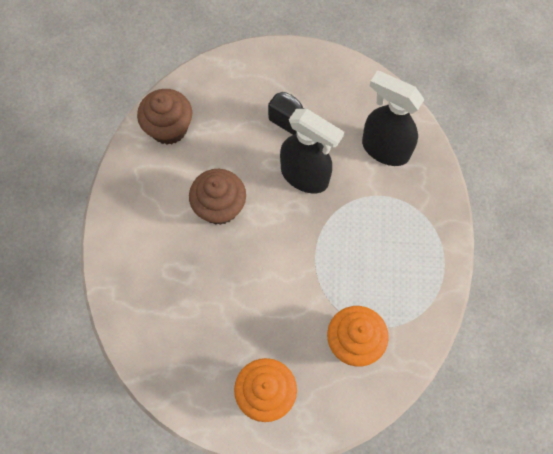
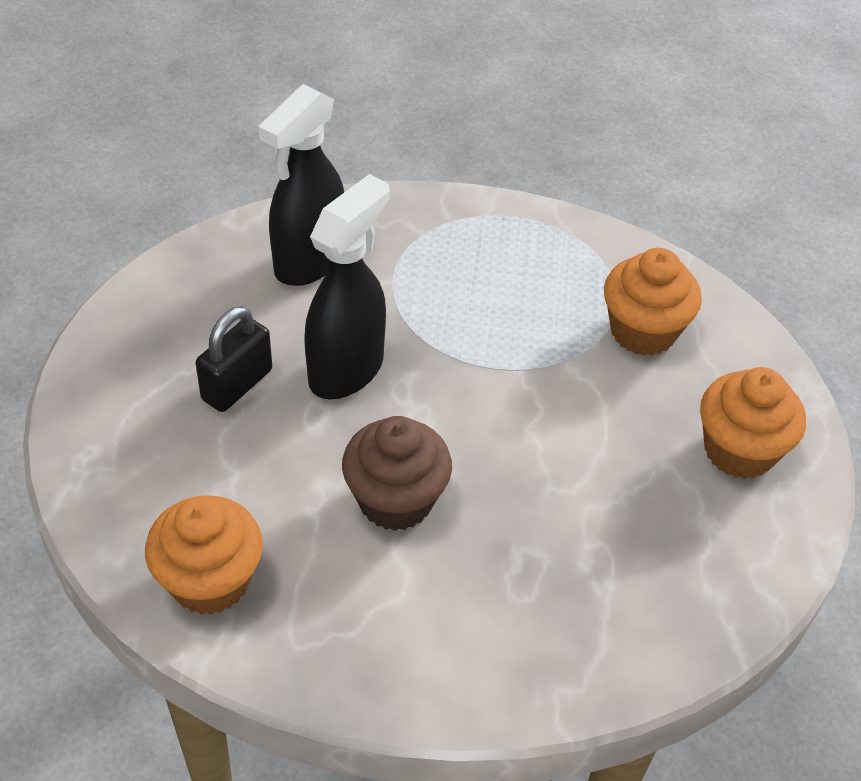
camera: 90 degrees left, 20 degrees down
brown cupcake [137,89,192,145] -> orange cupcake [145,495,263,615]

